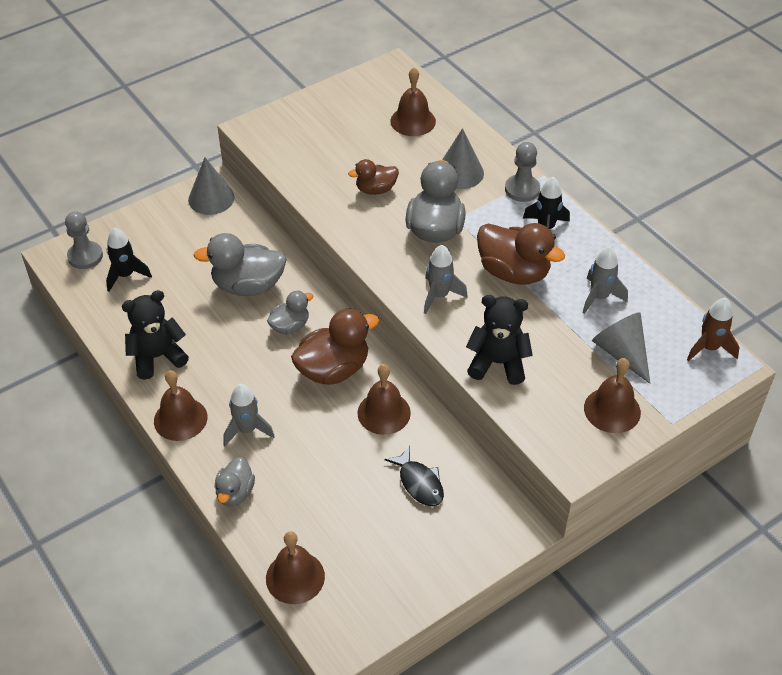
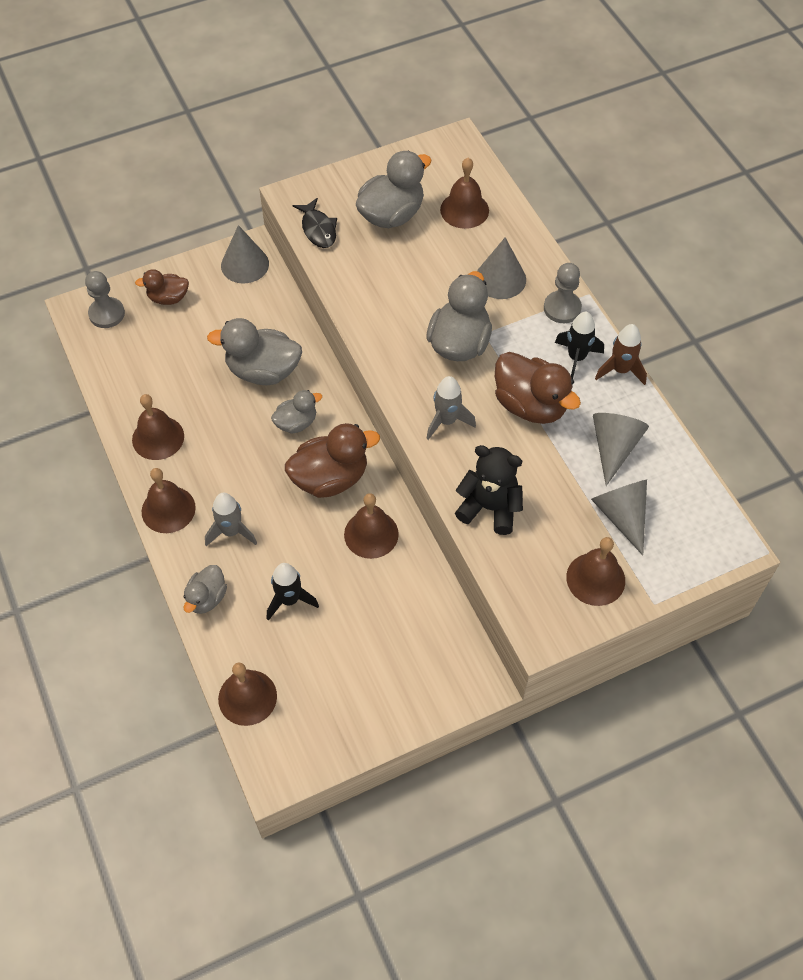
camera: 10 degrees right, 10 degrees up
black rocket [106,227,152,292] -> black rocket moved to [267,563,319,621]
black teddy bear [122,290,189,380] -> brown bell [132,394,184,460]
brown duck [348,159,399,195] -> brown duck moved to [135,269,189,305]
black fish [385,446,444,506] -> black fish moved to [292,198,337,248]
grey rocket [582,246,628,314] -> grey cone [593,413,649,486]
brown rocket [687,298,740,361] -> brown rocket moved to [595,324,647,385]
none -> grey duck [356,151,431,228]

